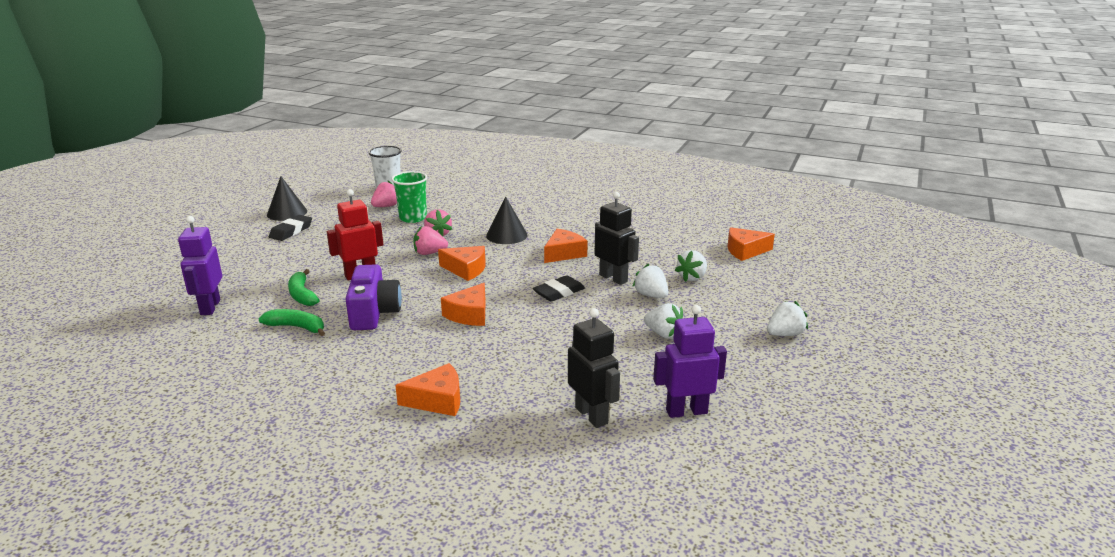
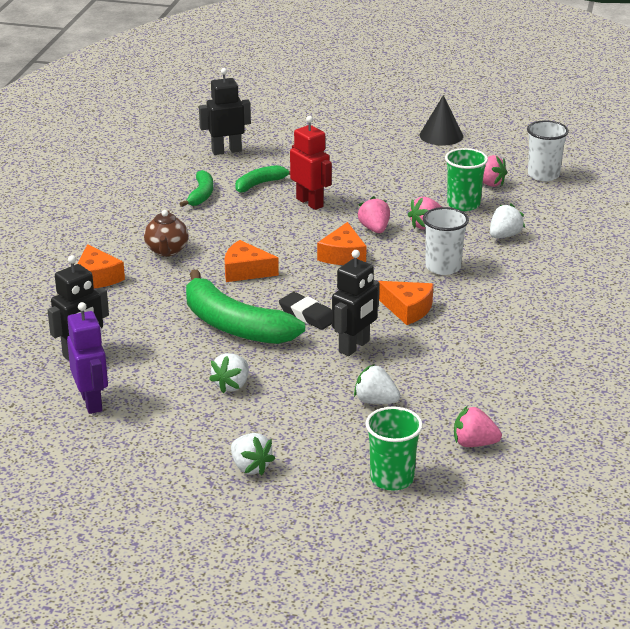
camera: 80 degrees right, 5 degrees up
purple robot [178,216,222,315] -> black robot [199,68,251,155]
black eraser [269,215,312,241] -> none
purple camera [346,264,402,330] -> none
black cone [486,196,528,244] -> white cup [423,207,469,275]
white strawberry [632,264,668,298] -> white strawberry moved to [490,204,525,238]
orange cheese [727,227,775,261] -> pink strawberry [454,406,502,447]
none -> brown teapot [144,210,189,256]
none -> green banana [186,270,305,344]
none -> green cup [365,406,423,490]

